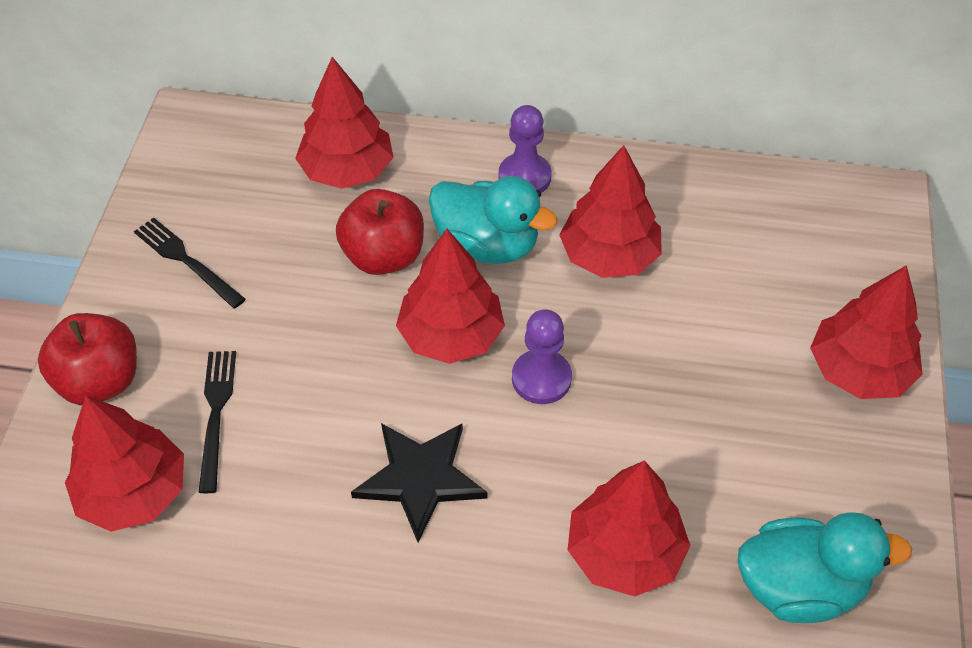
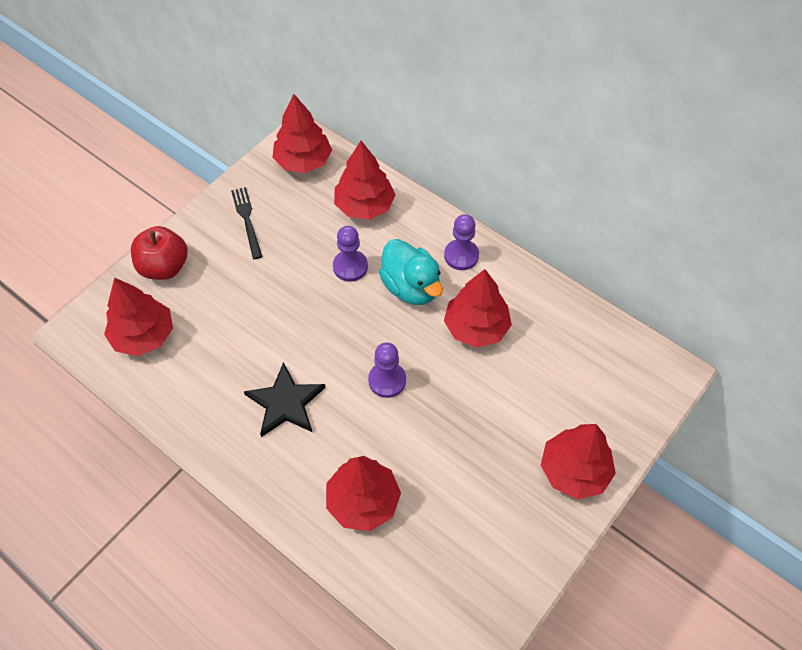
camera: 30 degrees right, 5 degrees up
black fork [198,351,236,493] -> none
red apple [336,189,424,275] -> purple pawn [333,226,368,282]
red tree [396,229,505,364] -> red tree moved to [273,94,332,173]
turquoise duck [738,512,912,623] -> none

